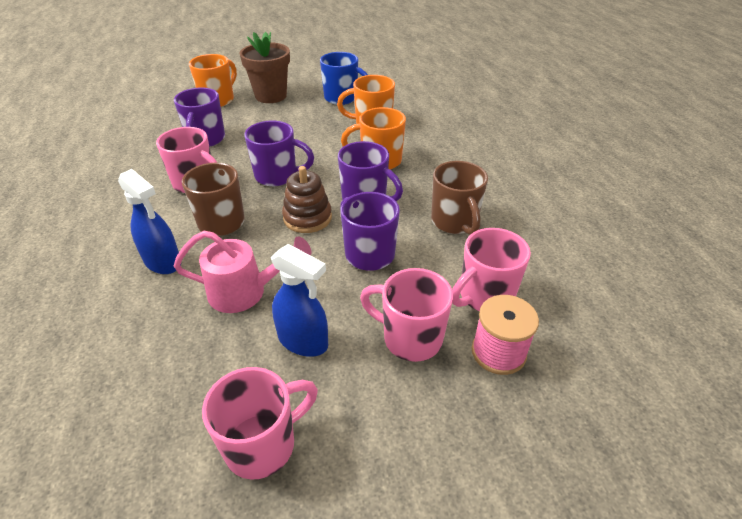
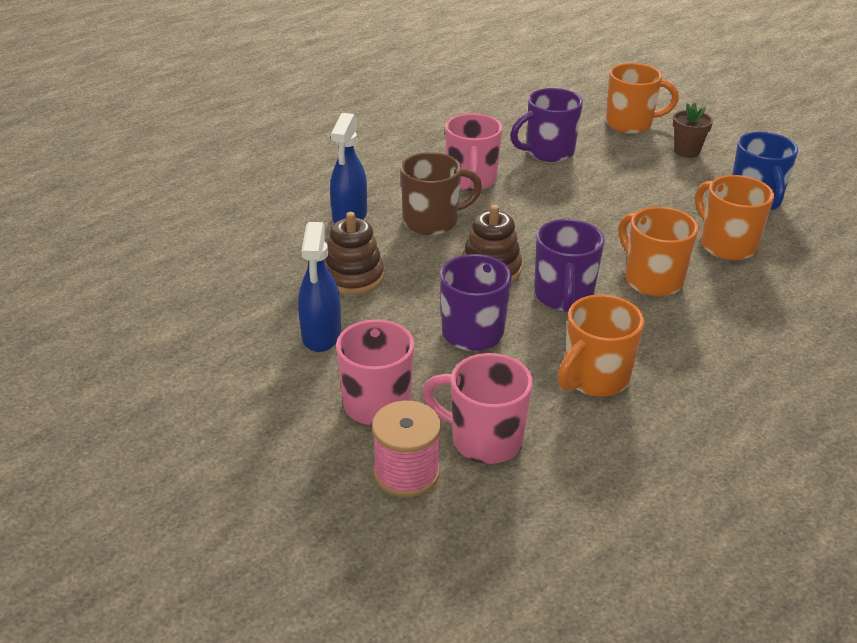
camera: 60 degrees right, 5 degrees down
pink watering can [174,231,311,313] -> brown stacking toy [324,212,384,295]
pink mug [202,367,318,480] -> none
brown flower pot [240,32,290,103] -> brown flower pot [673,103,713,158], size x0.56
purple mug [244,120,314,186] -> none
brown mug [431,161,488,235] -> orange mug [558,295,644,397]

